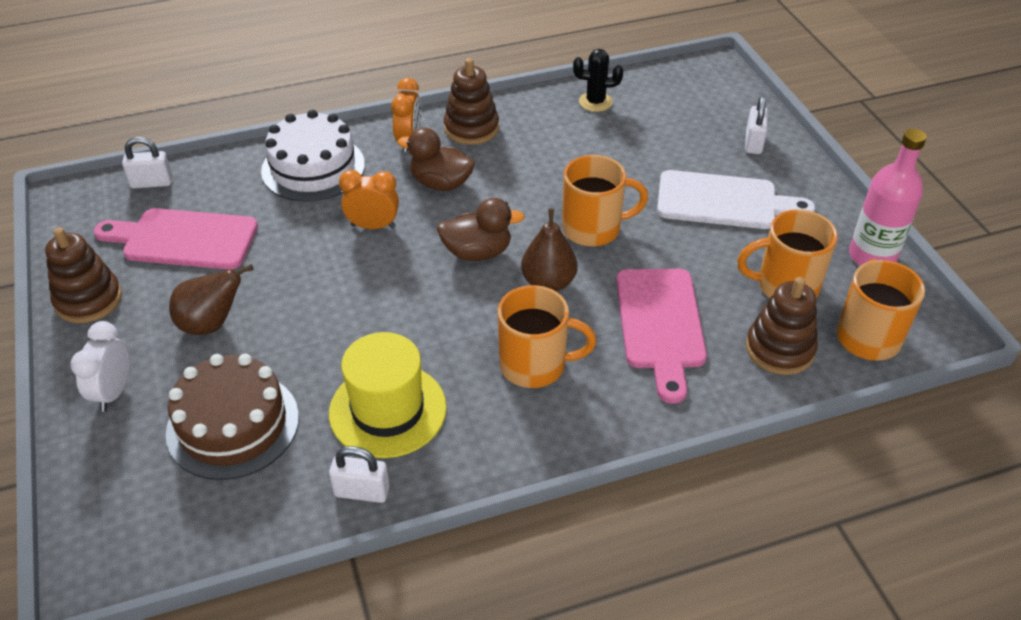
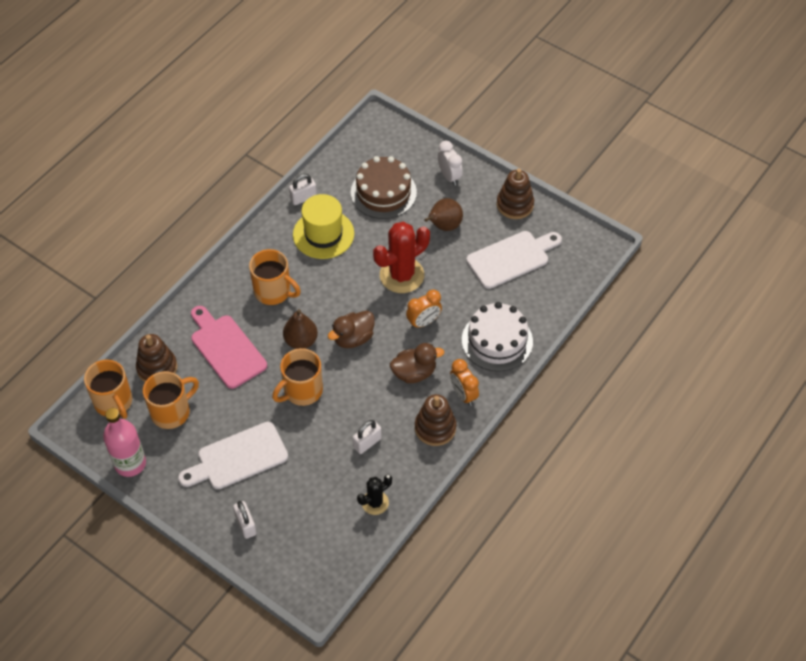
camera: 145 degrees right, 10 degrees up
pink cutting board [94,208,258,270] -> white cutting board [466,231,562,289]
white padlock [122,137,173,189] -> white padlock moved to [353,420,382,454]
orange mug [498,285,596,388] -> orange mug turned 120 degrees counterclockwise [249,249,301,305]
none -> red cactus [373,222,430,293]

